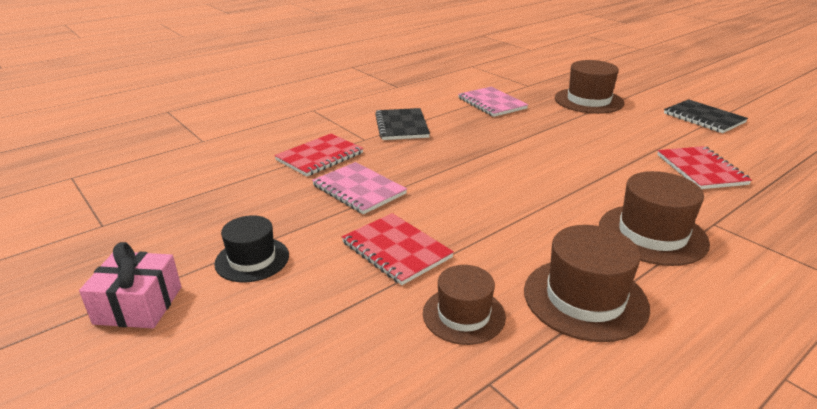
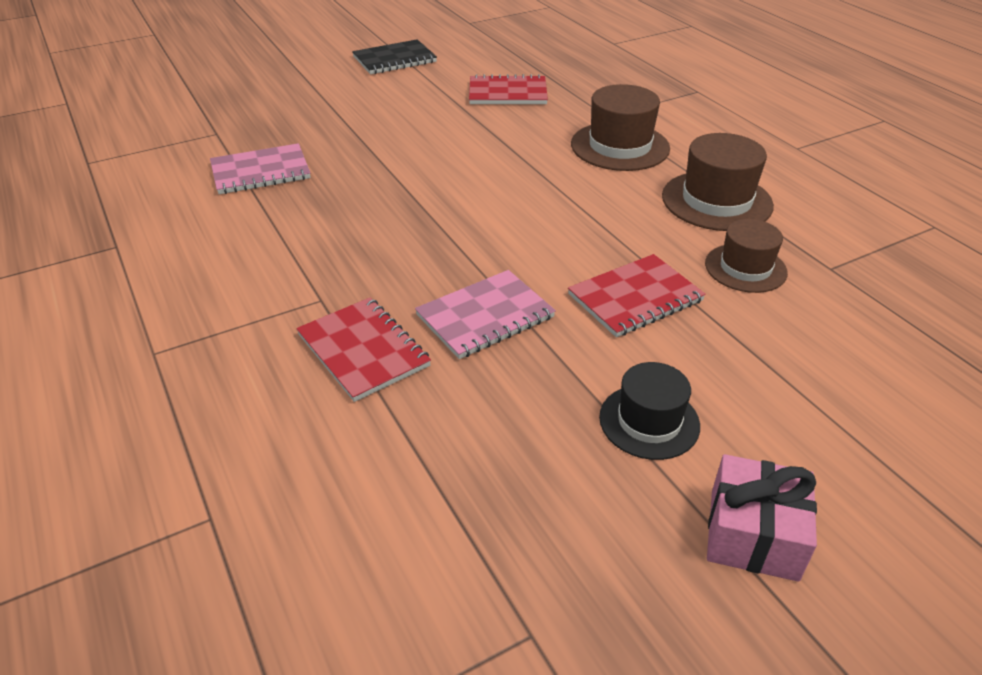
camera: 80 degrees left, 10 degrees up
black notebook [375,108,430,140] -> none
brown hat [555,60,624,114] -> none

